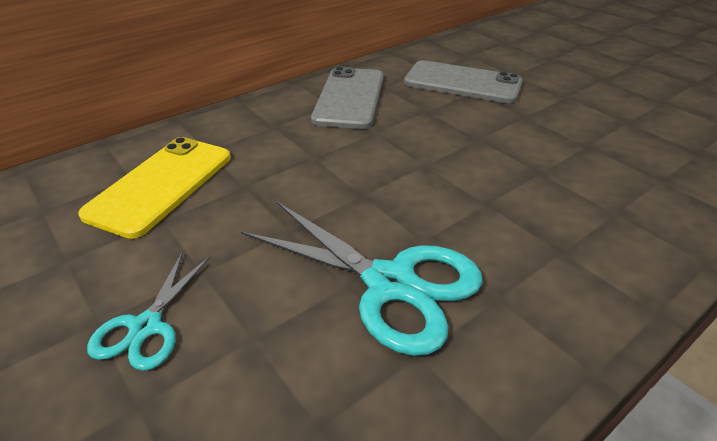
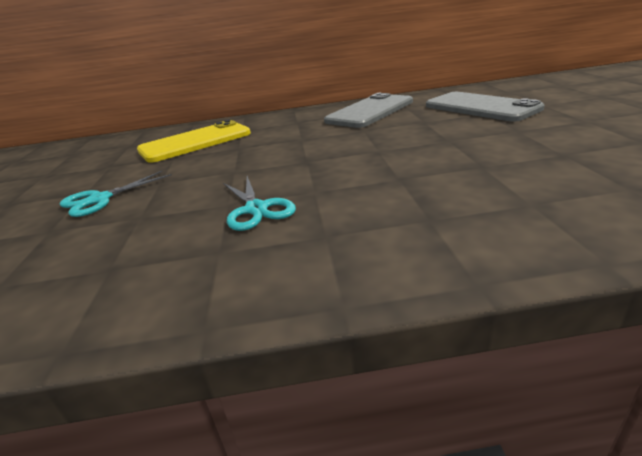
camera: 35 degrees right, 10 degrees down
turquoise scissors [241,201,483,356] -> turquoise scissors [223,176,296,231], size x0.55

